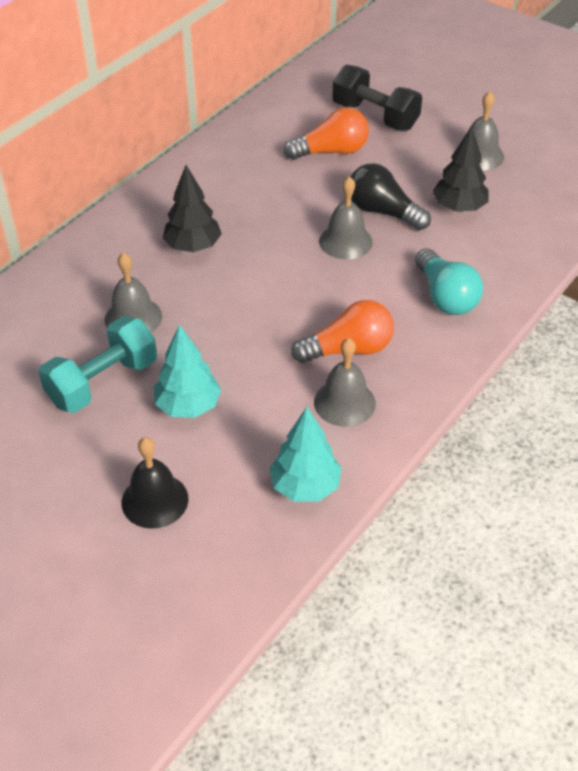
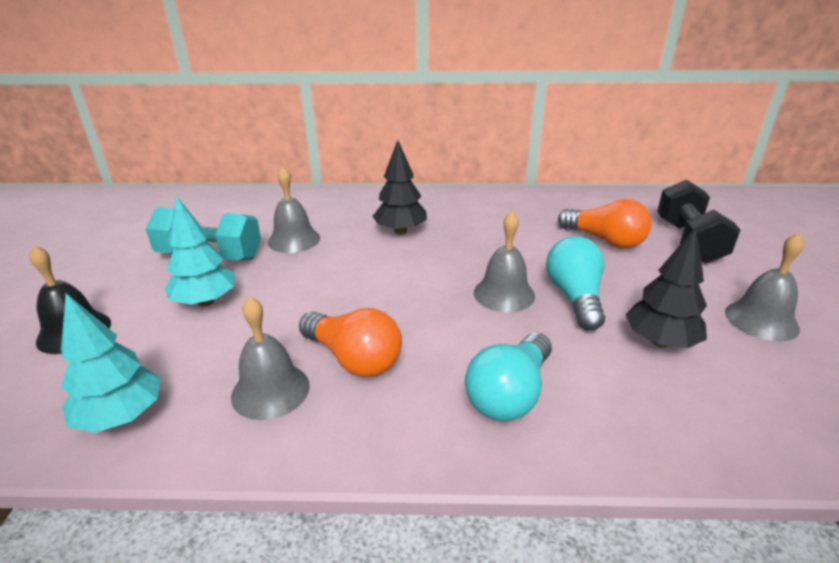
camera: 55 degrees right, 15 degrees down
black light bulb [351,163,431,230] -> turquoise light bulb [546,236,605,331]

